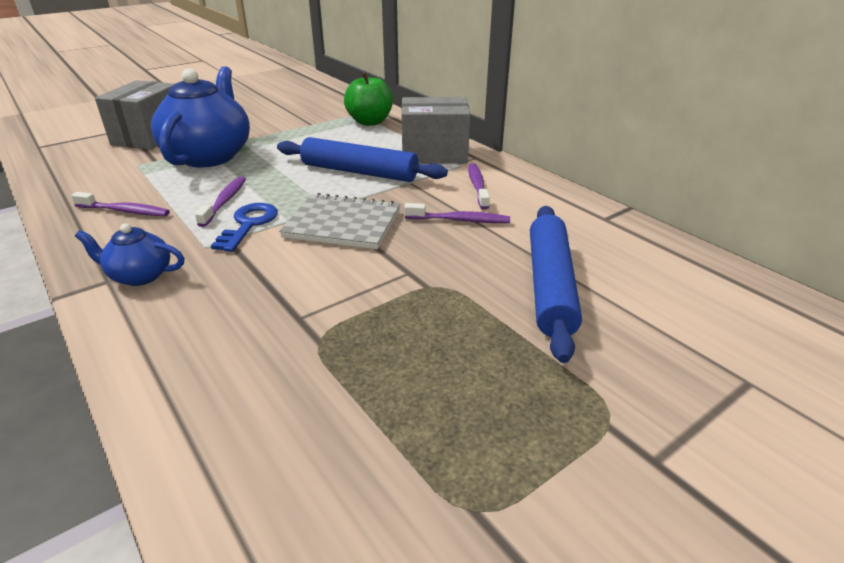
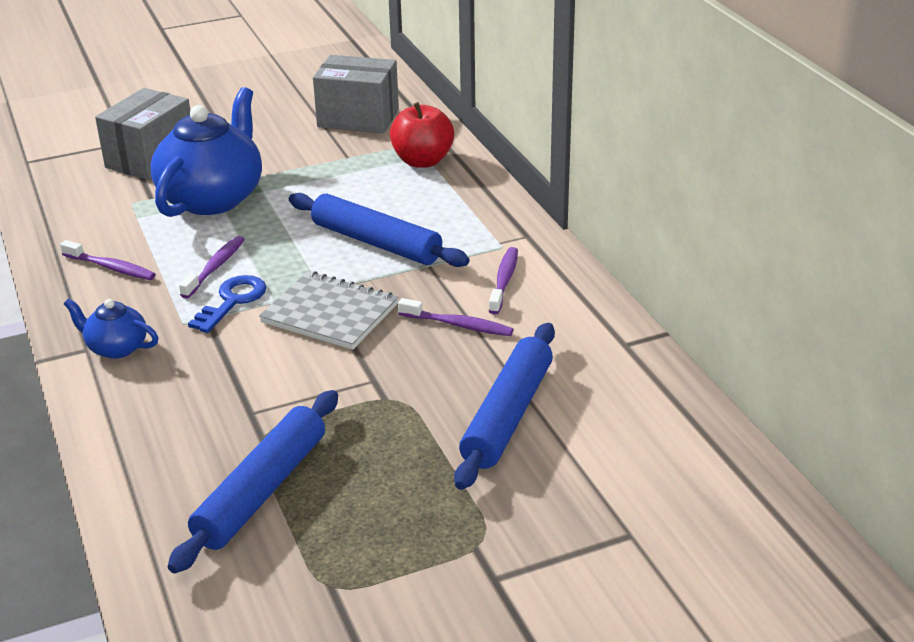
camera: 15 degrees right, 0 degrees up
green apple [344,72,393,126] -> red apple [390,102,454,168]
grey box [401,97,470,164] -> grey box moved to [313,55,399,133]
none -> blue rolling pin [168,390,338,573]

